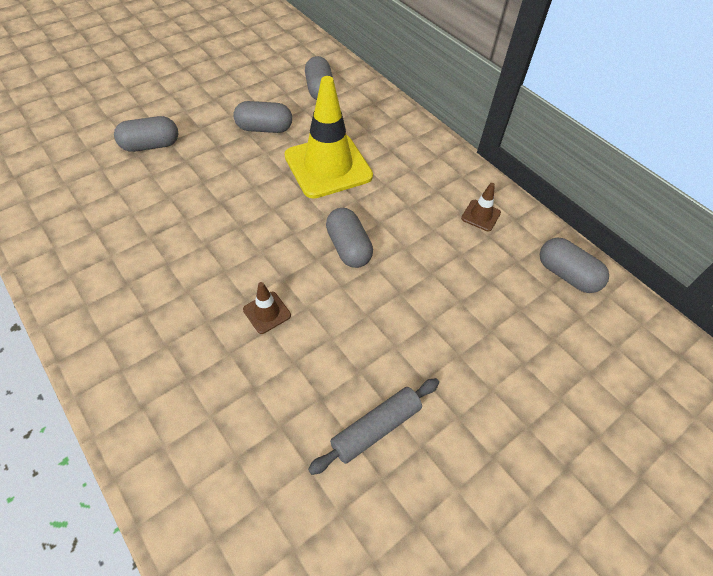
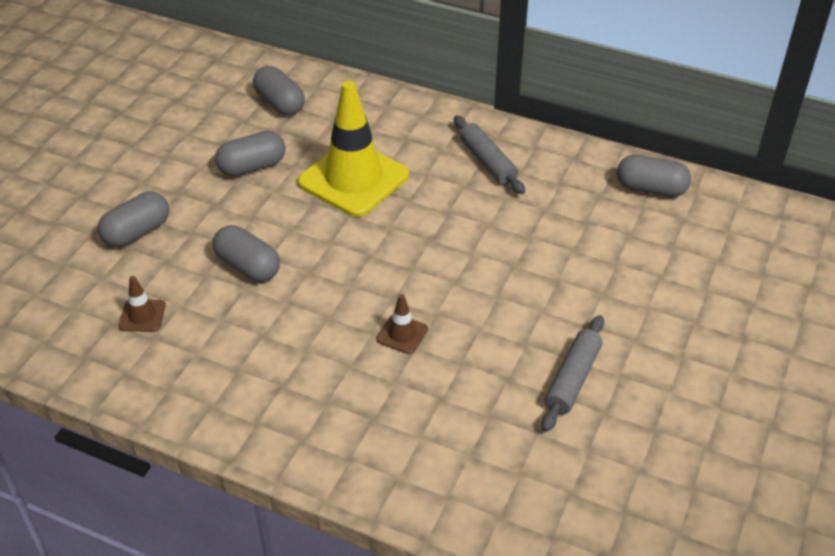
camera: 25 degrees left, 10 degrees down
grey capsule [326,208,373,268] -> grey capsule moved to [213,225,280,282]
brown traffic cone [461,183,501,232] -> brown traffic cone moved to [118,276,166,332]
none -> grey rolling pin [454,116,525,194]

